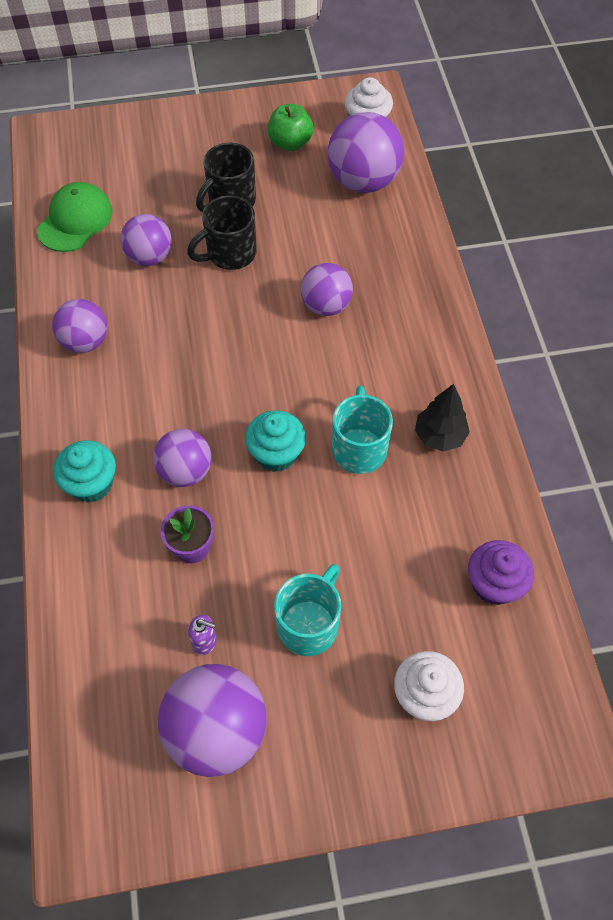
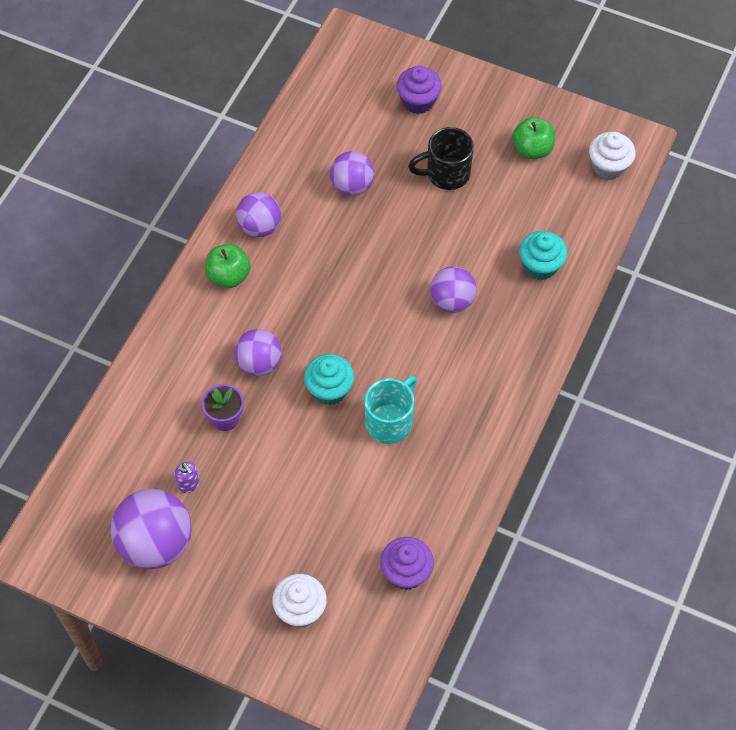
camera: 35 degrees right, 0 degrees up
green cap [37,182,113,252] -> none
turquoise cupcake [53,440,116,502] -> turquoise cupcake moved to [519,231,567,280]
black mug [187,195,257,270] -> none
turquoise mug [274,564,341,656] -> none
purple ball [327,112,404,193] -> none
black tree [415,384,470,452] -> none
none -> green apple [205,244,250,288]
none -> purple cupcake [396,66,442,114]

